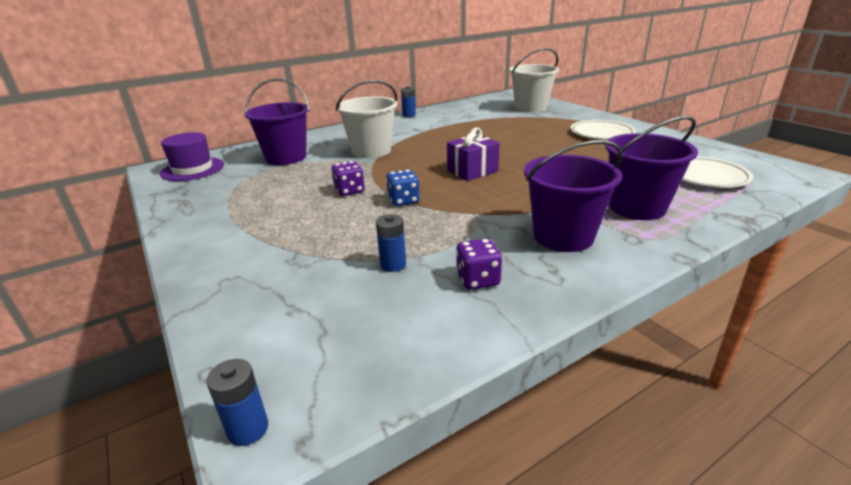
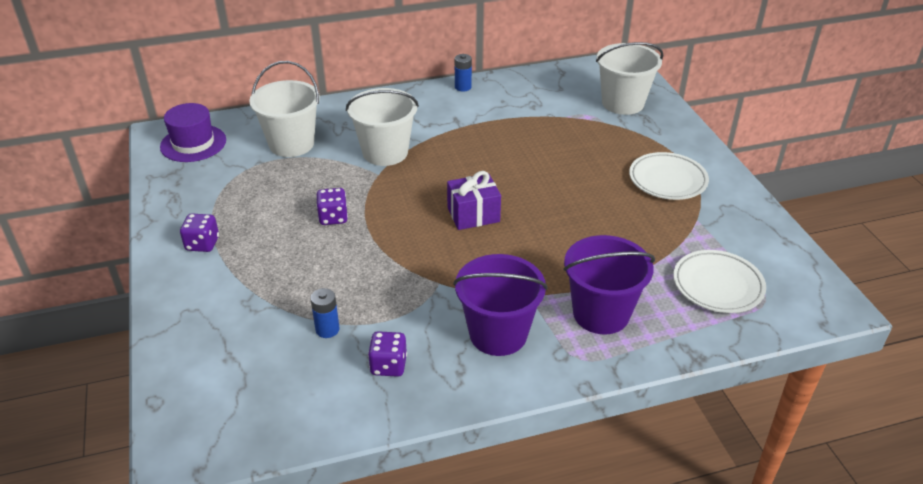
camera: 15 degrees right, 10 degrees up
blue battery [206,359,268,446] -> none
purple bucket [244,78,310,165] -> white bucket [249,61,320,157]
blue dice [386,170,420,206] -> none
none -> purple dice [180,213,219,252]

